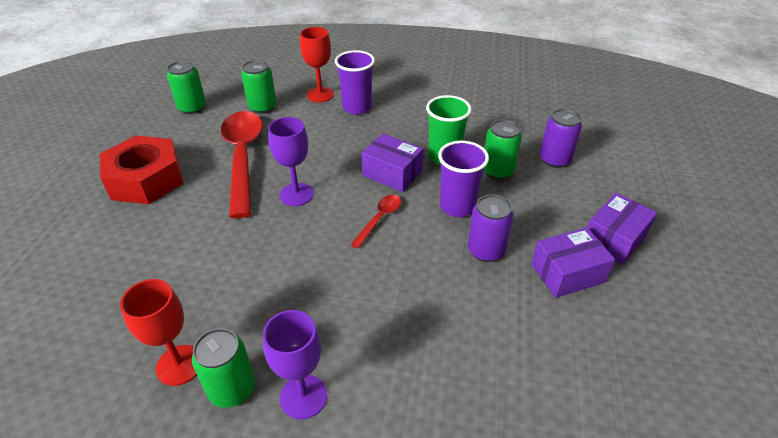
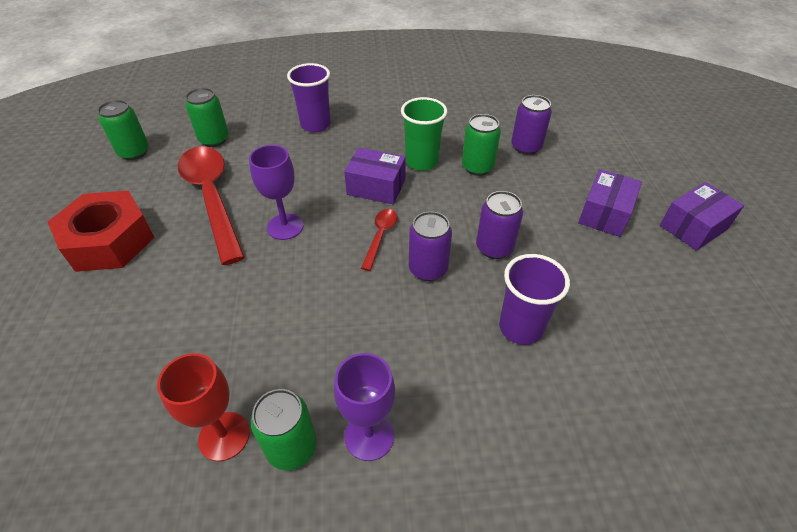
camera: 15 degrees left, 5 degrees up
red goblet [300,27,334,102] -> none
purple cup [438,141,489,217] -> purple cup moved to [499,254,570,345]
purple box [531,227,615,298] -> purple box moved to [660,182,744,251]
none -> purple can [409,211,452,281]

